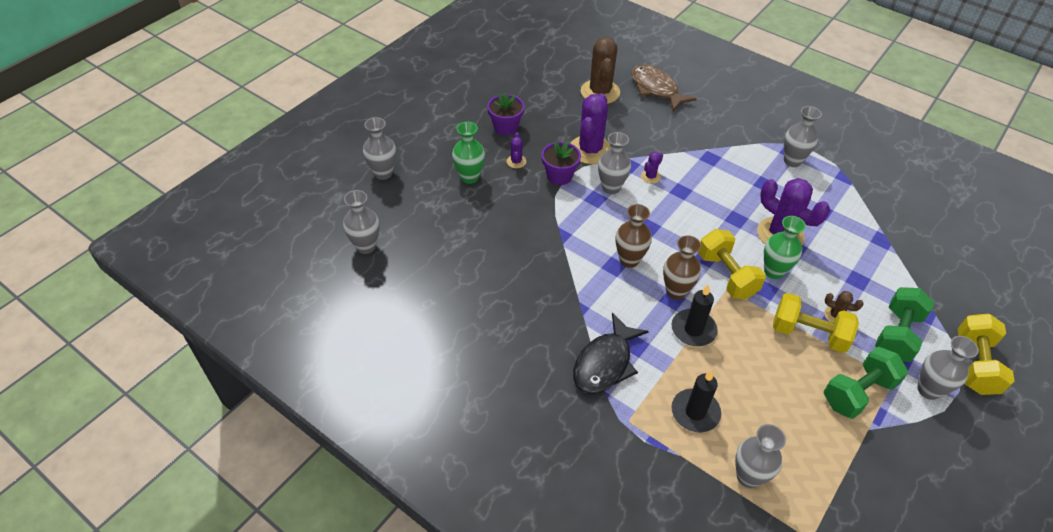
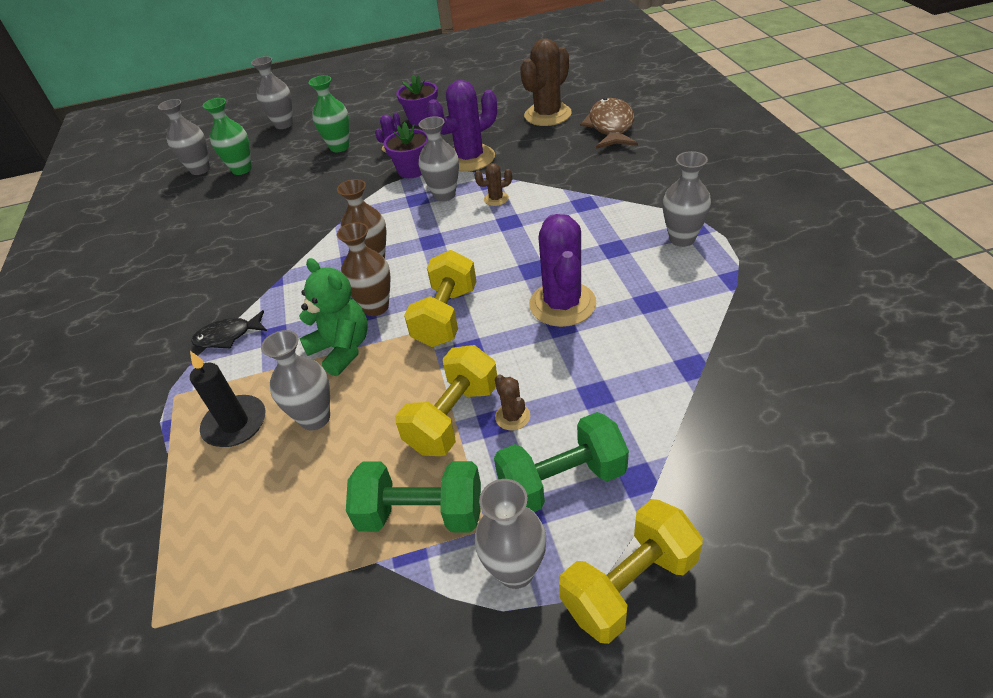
camera: 45 degrees right, 5 degrees down
black fish [573,313,649,394] -> black fish [191,310,267,348], size x0.61
purple cactus [641,152,663,184] -> brown cactus [475,163,512,206]
black candle [672,284,718,346] -> green teddy bear [299,258,368,376]
grey vase [735,424,786,488] -> grey vase moved to [261,330,330,431]
green vase [764,216,806,279] -> green vase moved to [202,98,252,175]
yellow dumbbell [773,293,859,353] -> yellow dumbbell turned 60 degrees clockwise [395,345,497,456]

